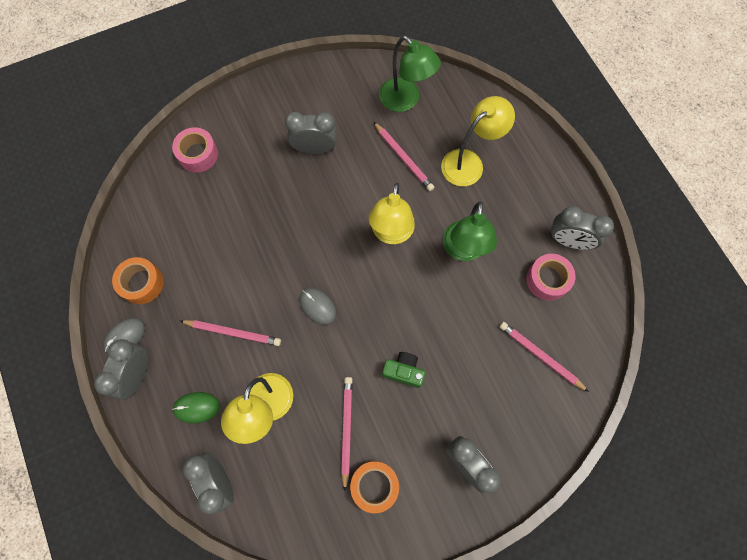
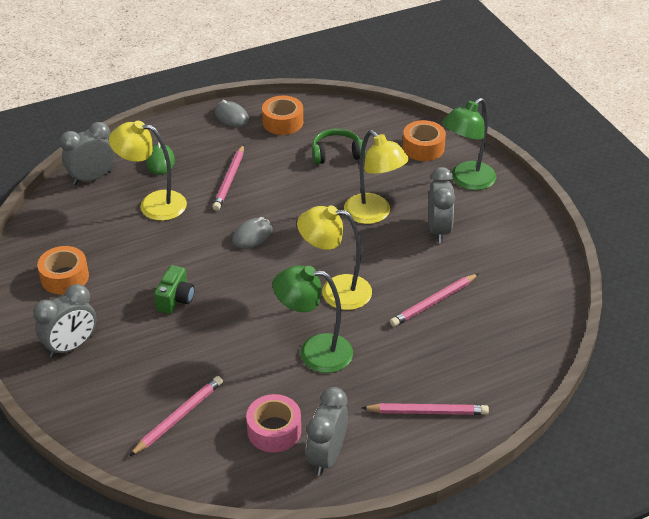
camera: 90 degrees right, 30 degrees down
grey clock [94,339,149,399] -> none
pink tape [172,127,218,173] -> orange tape [403,120,446,161]
pink pencil [341,377,353,491] -> pink pencil moved to [362,403,489,415]
green lamp [379,36,441,112] -> green lamp moved to [442,98,496,190]
yellow lamp [441,96,515,186] -> yellow lamp moved to [344,130,409,224]
none -> green headphones [312,129,366,164]

